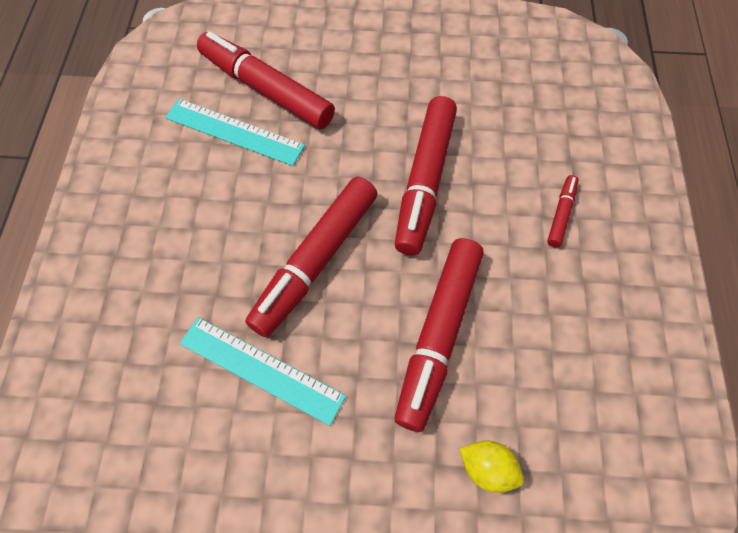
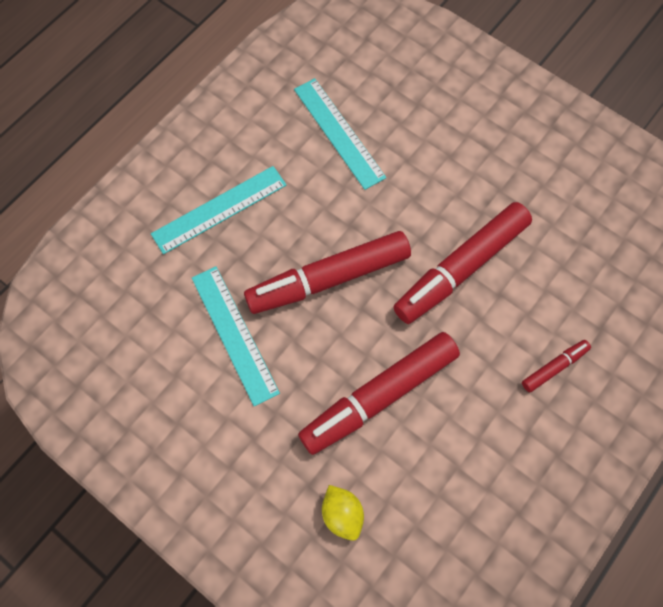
camera: 35 degrees right, 5 degrees up
red marker [197,31,335,129] -> none
none -> turquoise ruler [151,166,286,254]

